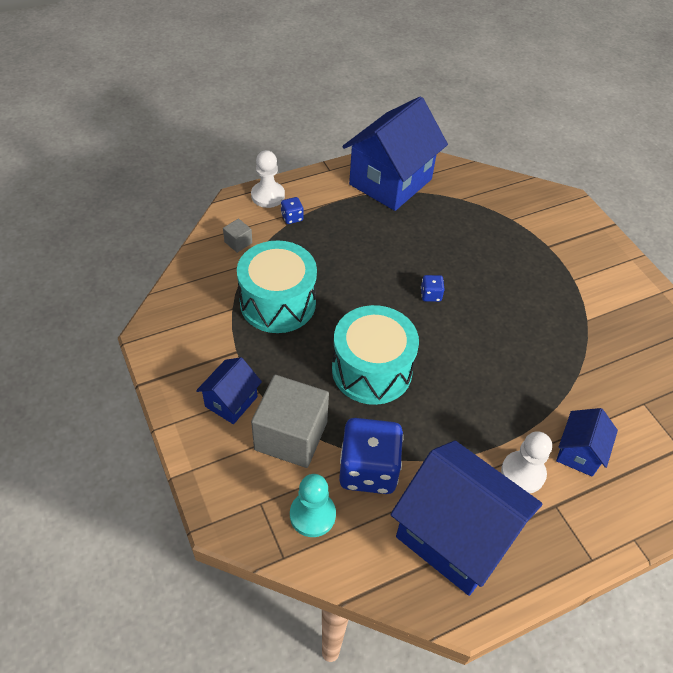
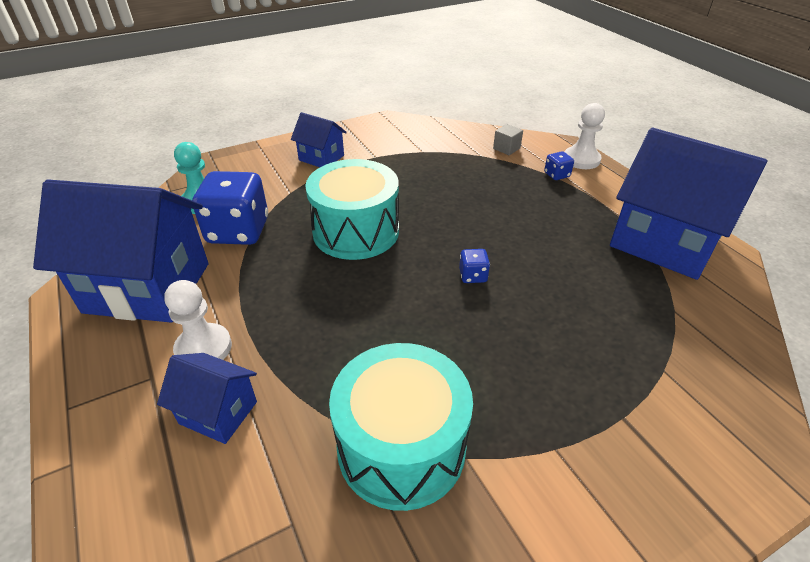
camera: 90 degrees right, 10 degrees down
turquoise drum [237,240,317,333] -> turquoise drum moved to [329,343,473,511]
grey cube [251,375,329,468] -> none
blue house [390,440,542,596] -> blue house turned 60 degrees clockwise [33,179,209,323]

